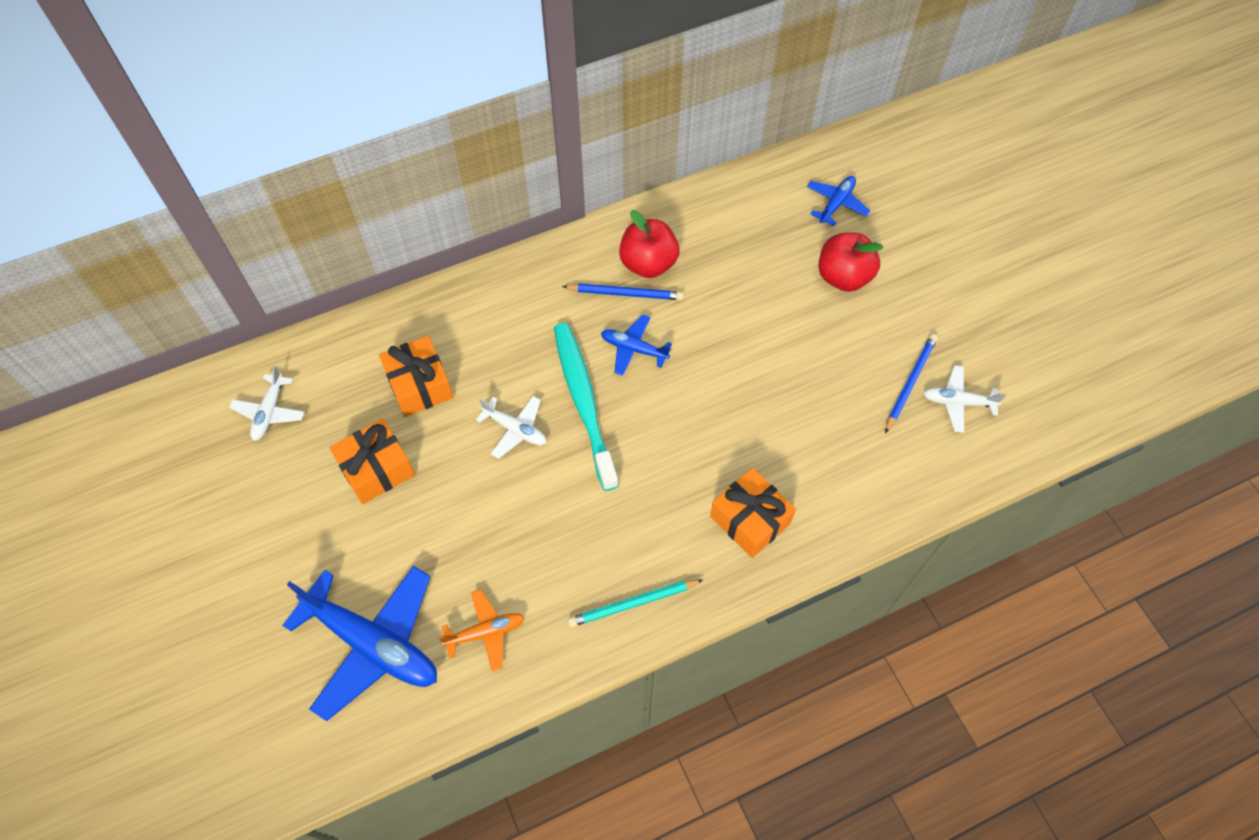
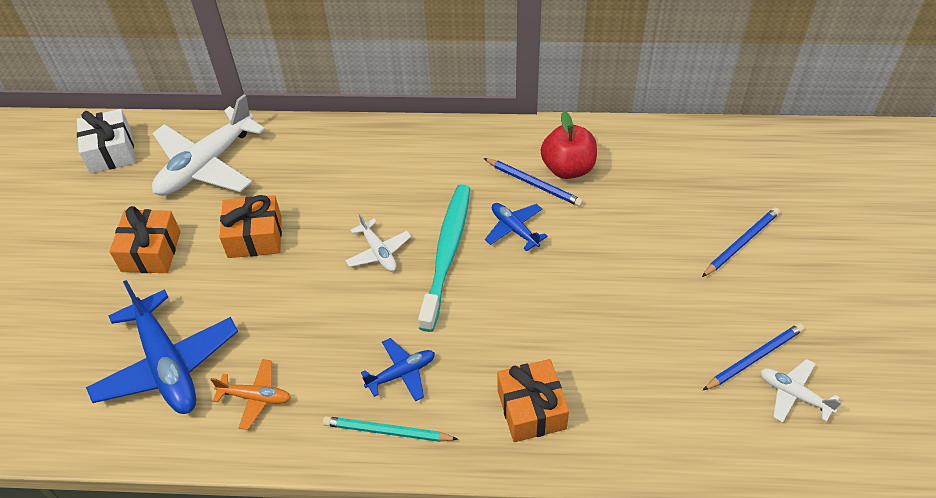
camera: 30 degrees right, 10 degrees down
white plane [229,366,305,441] -> white plane [152,94,265,196], size x1.99
orange gift [379,336,453,417] -> orange gift moved to [109,206,181,273]
blue plane [807,176,870,226] -> blue plane moved to [361,338,435,401]
red apple [818,233,883,292] -> blue pencil [702,207,780,277]
none -> white gift [77,109,135,174]

